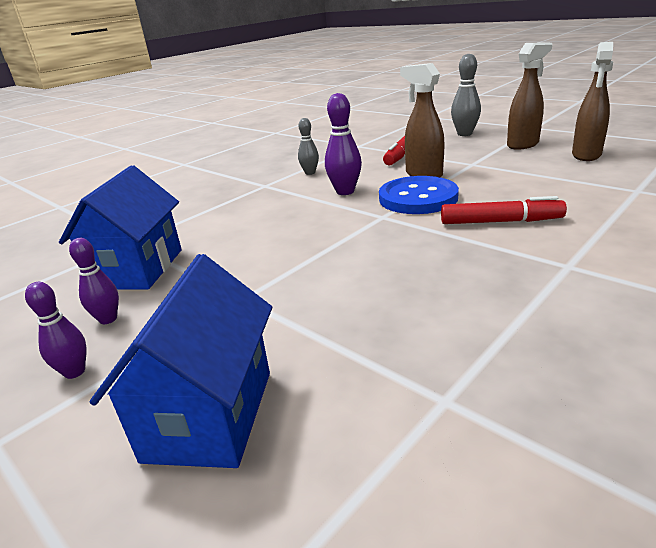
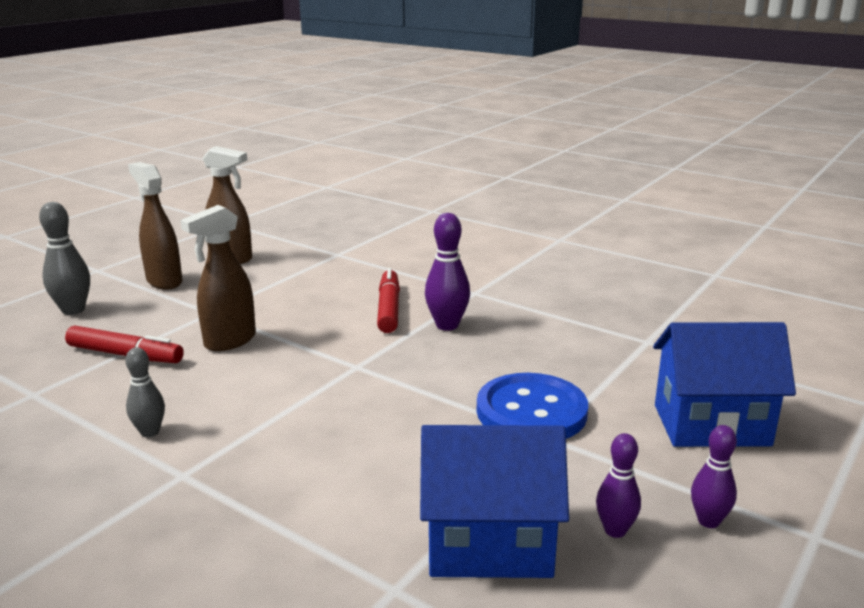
camera: 100 degrees left, 5 degrees down
purple bowling pin [325,93,362,195] -> purple bowling pin moved to [425,213,470,331]
blue button [379,176,459,214] -> blue button moved to [477,373,588,439]

